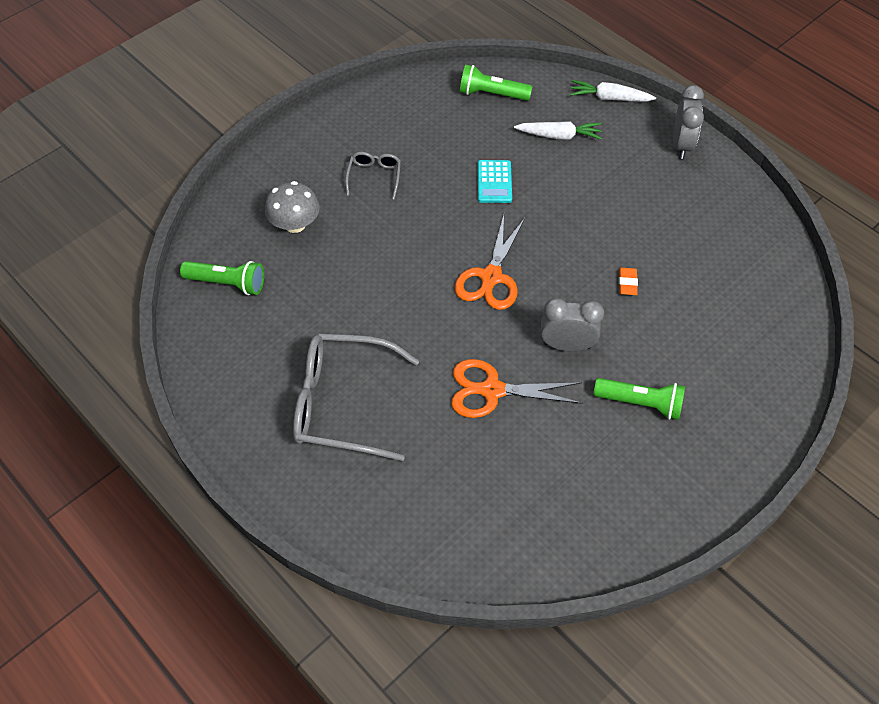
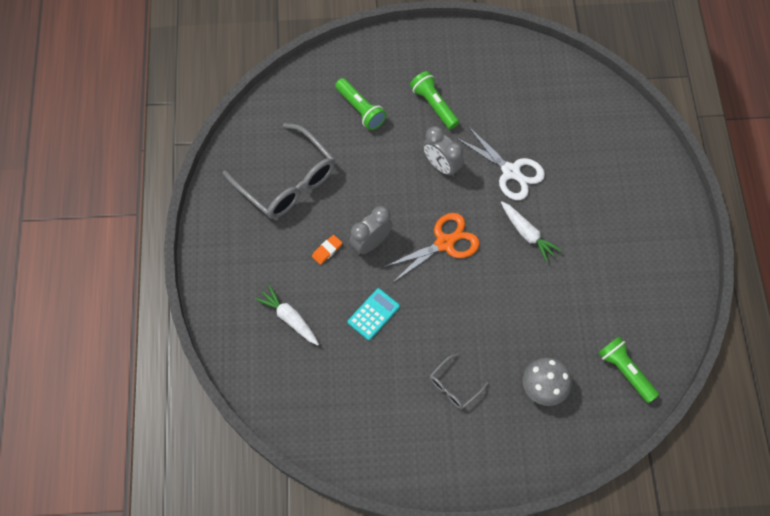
camera: 140 degrees left, 10 degrees up
grey glasses [293,334,419,461] -> grey glasses moved to [223,123,335,219]
orange scissors [451,359,583,418] -> white scissors [456,126,545,200]
green flashlight [460,64,533,101] -> green flashlight moved to [335,78,387,130]
white carrot [570,80,656,102] -> white carrot moved to [501,201,562,262]
orange eraser [619,267,638,295] -> orange eraser moved to [312,235,342,265]
grey clock [673,85,704,159] -> grey clock moved to [349,206,393,255]

